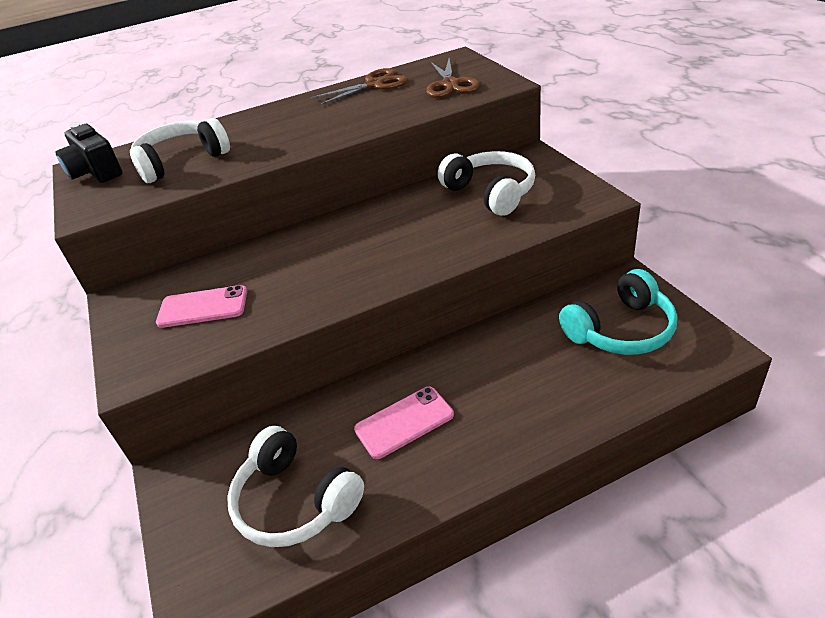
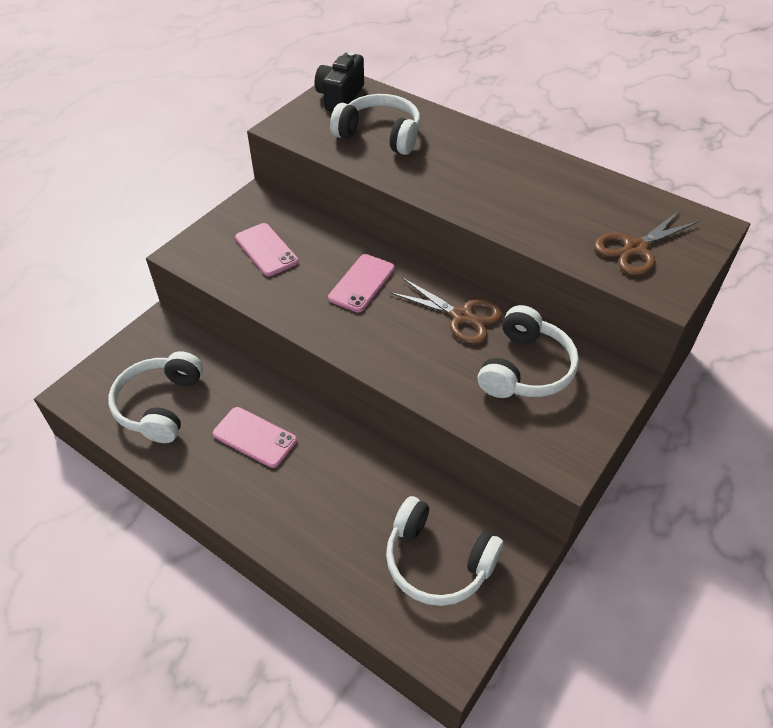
camera: 55 degrees right, 10 degrees up
brown scissors [310,68,408,106] -> brown scissors moved to [390,278,502,344]
turquoise headphones [559,269,677,355] -> white headphones [386,496,504,606]
none -> pink phone [328,254,395,313]

